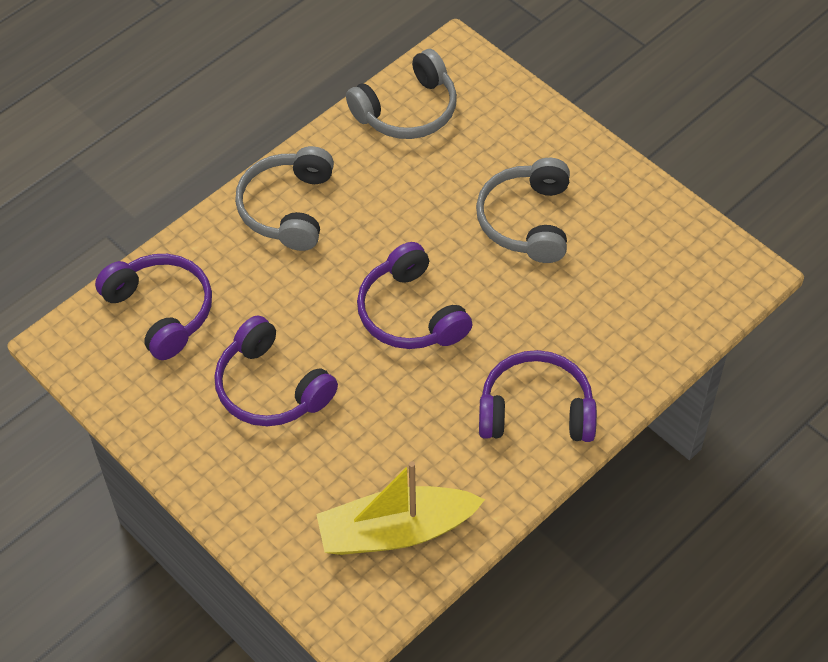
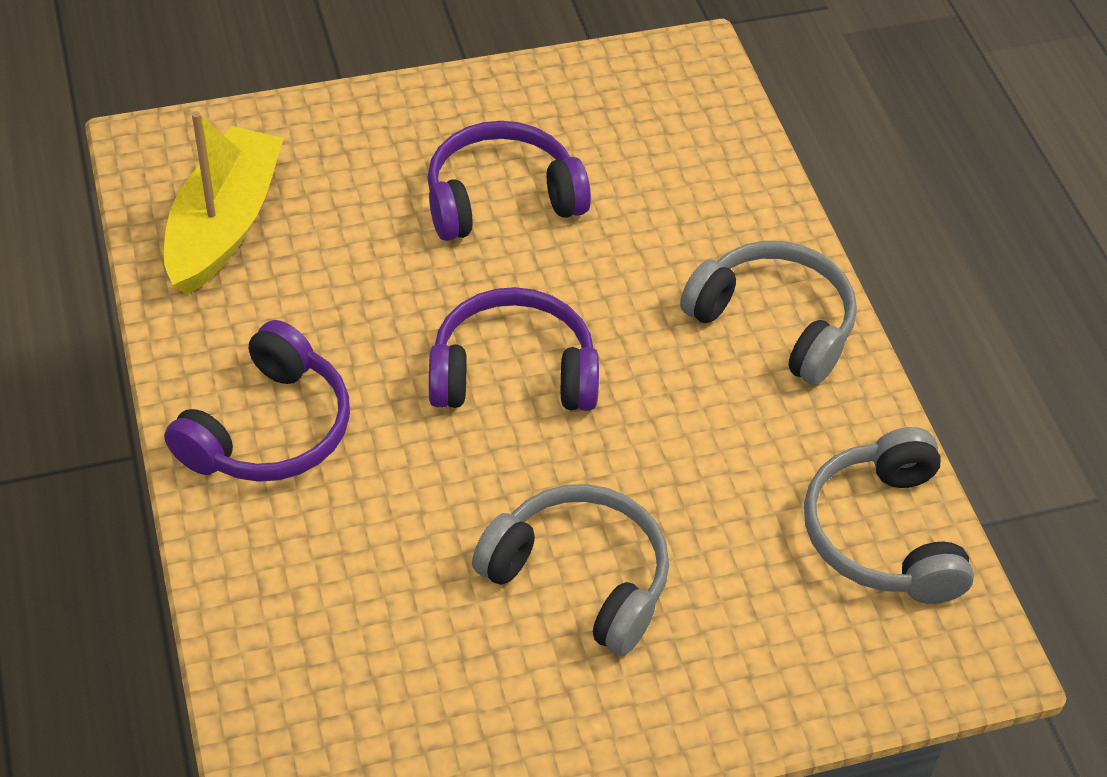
camera: 115 degrees right, 5 degrees down
purple headphones [95,254,212,360] -> none

